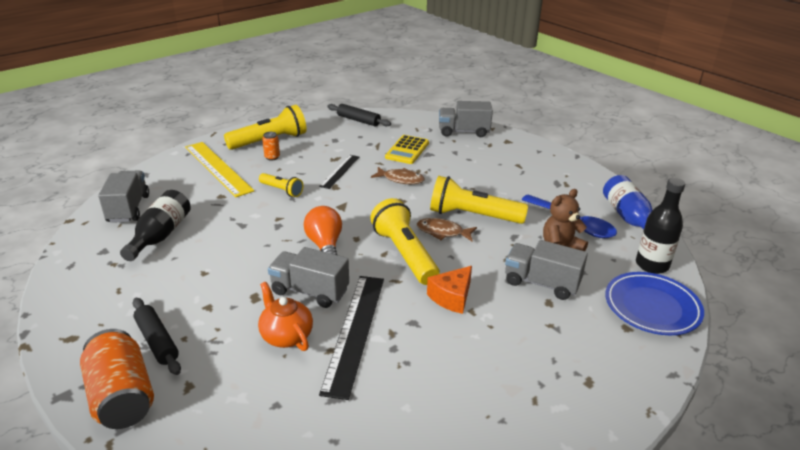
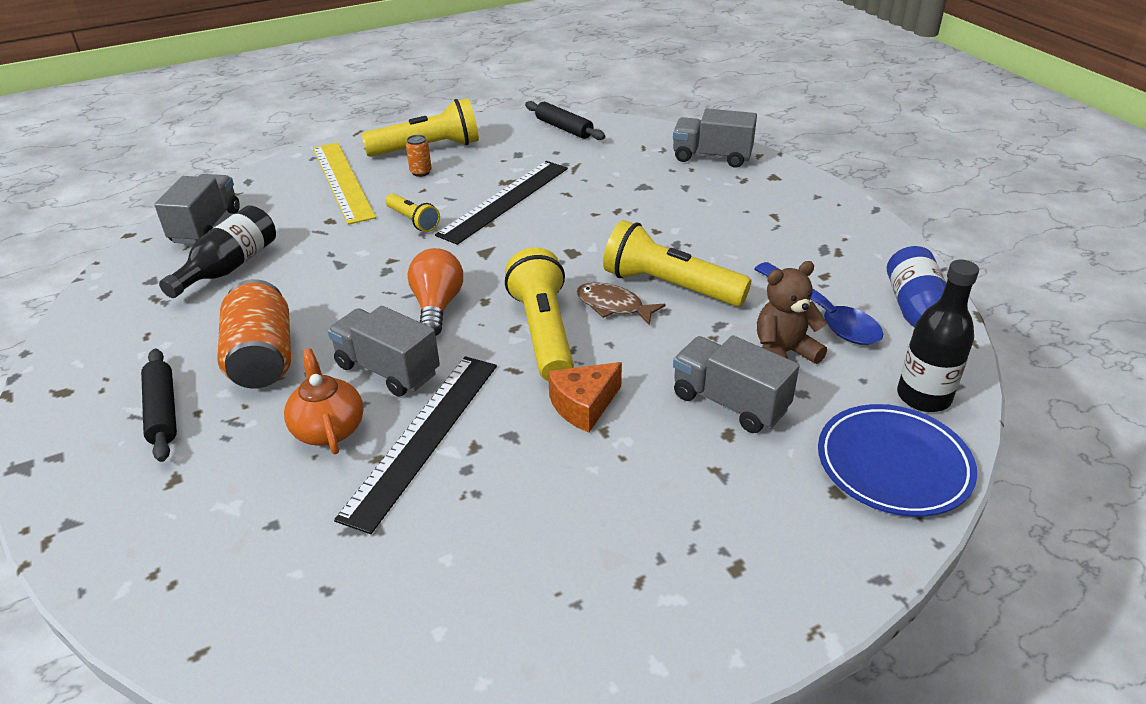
camera: 15 degrees right, 5 degrees up
orange can [80,329,154,429] -> orange can moved to [217,279,291,389]
black ruler [319,155,359,189] -> black ruler [435,161,568,245], size x1.76
brown fish [371,167,425,184] -> none
yellow calculator [385,135,429,164] -> none

